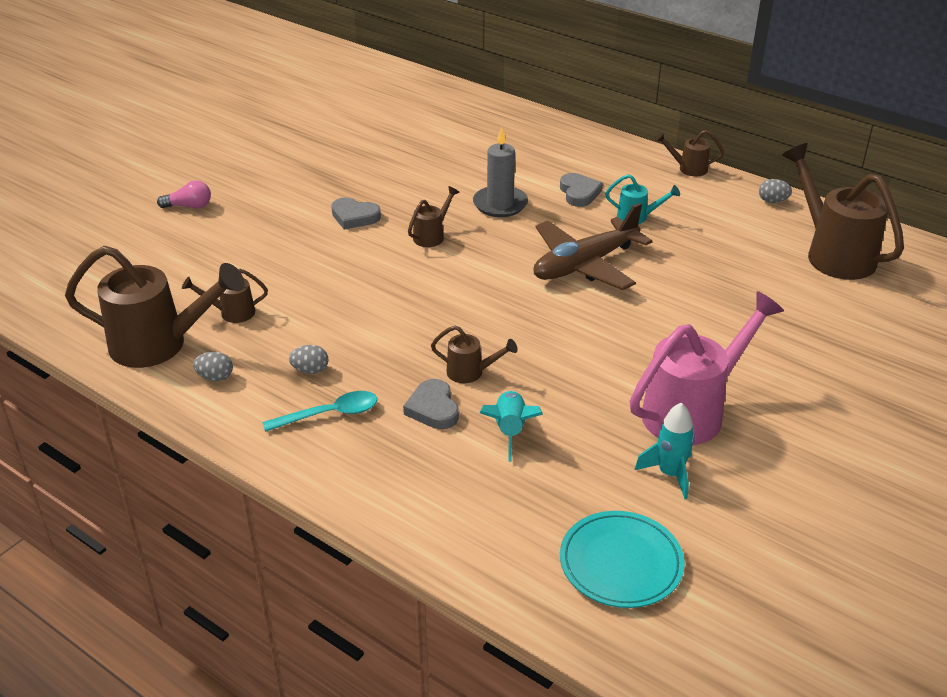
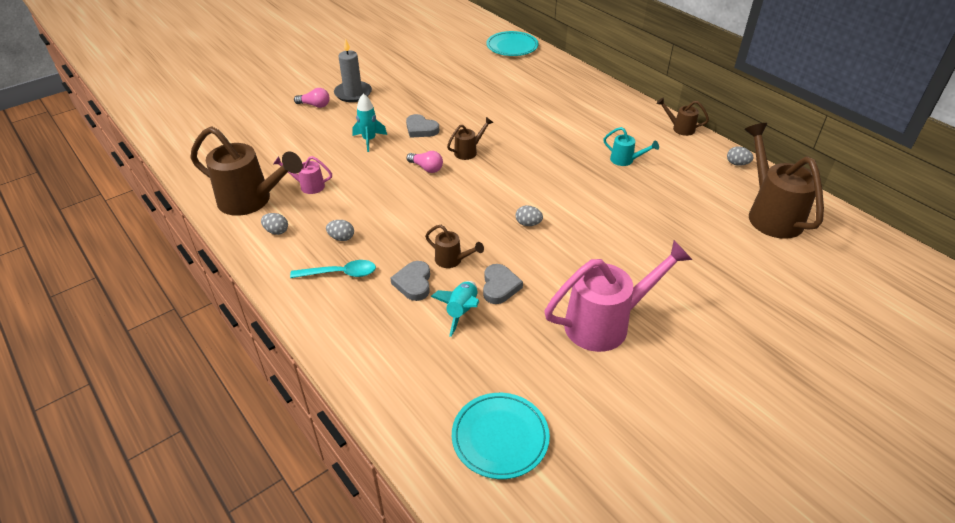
camera: 15 degrees right, 5 degrees up
brown watering can [182,268,268,323] -> pink watering can [273,156,332,194]
grey candle [473,127,528,217] -> grey candle moved to [334,38,372,102]
brown plane [533,203,653,290] -> none
grey heart [560,173,603,207] -> grey heart moved to [483,264,523,304]
turquoise rocket [635,403,695,499] -> turquoise rocket moved to [352,93,387,152]
none -> pink light bulb [407,151,443,173]
none -> turquoise plate [486,31,539,56]
none -> grey egg [516,205,543,226]

